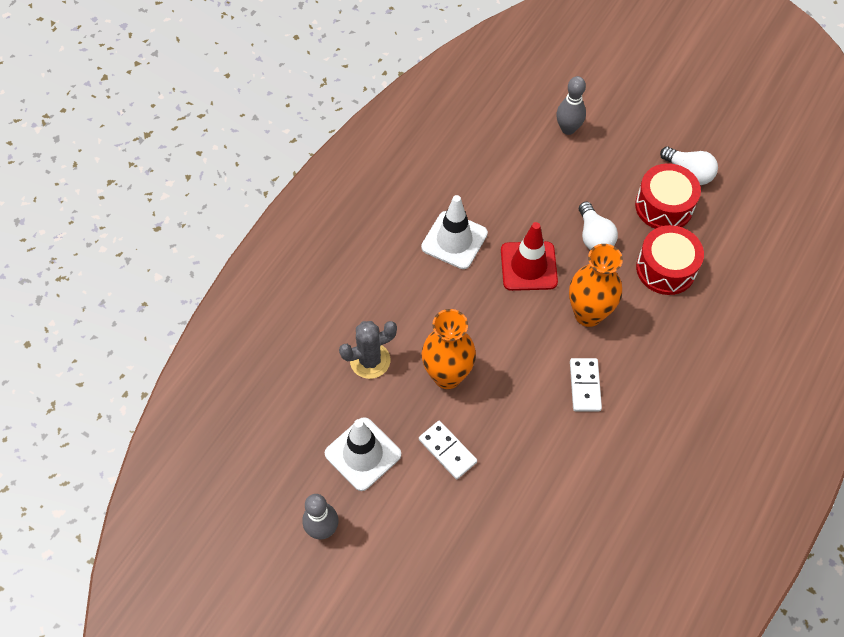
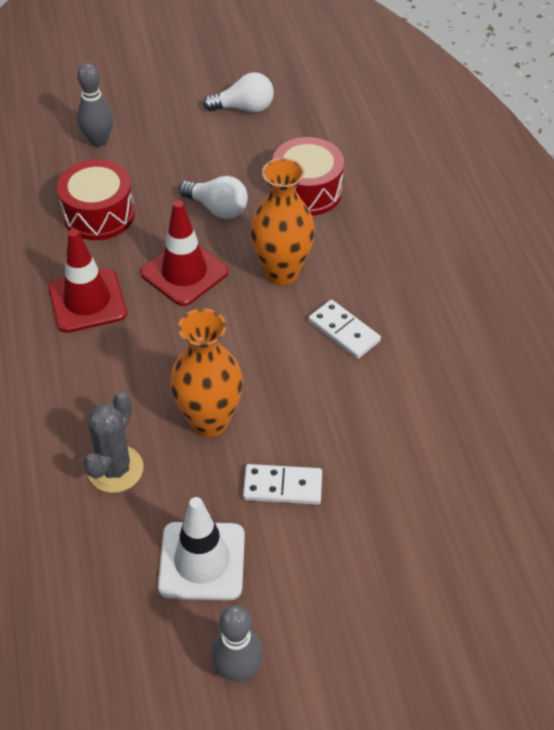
camera: 45 degrees left, 10 degrees down
white traffic cone [421,195,488,269] -> red traffic cone [48,229,127,333]
red drum [635,163,701,229] -> red drum moved to [57,159,135,240]

